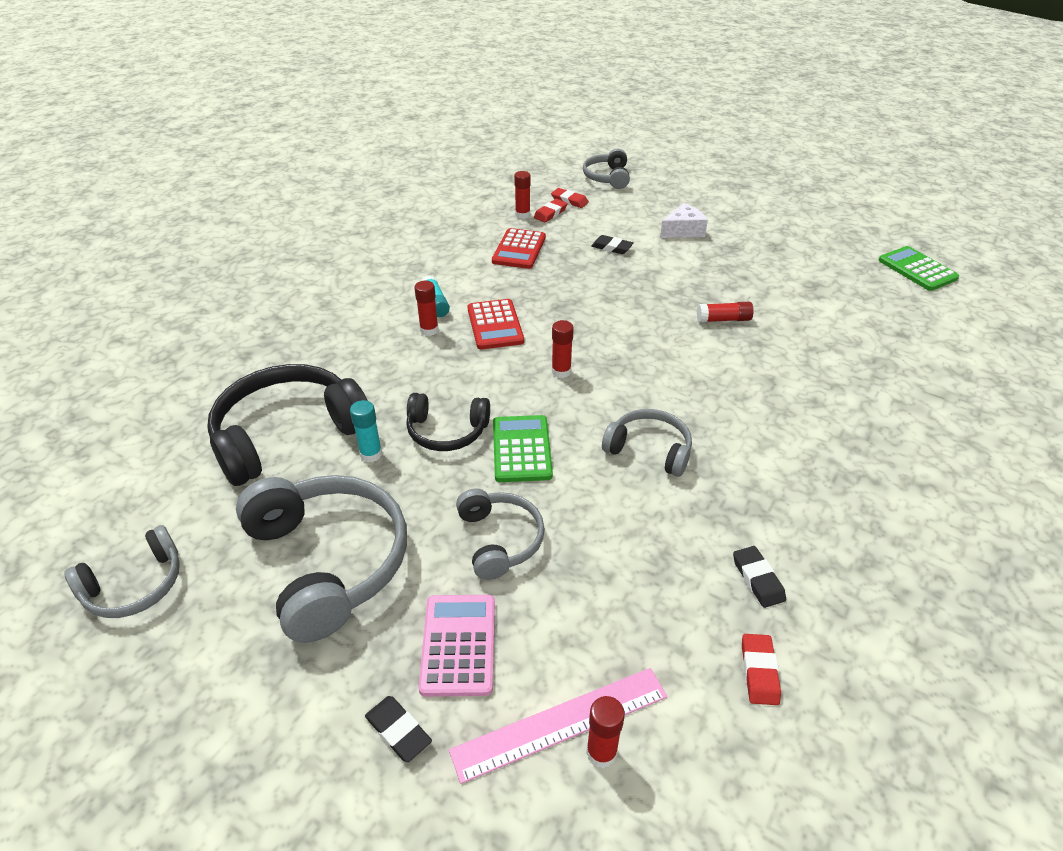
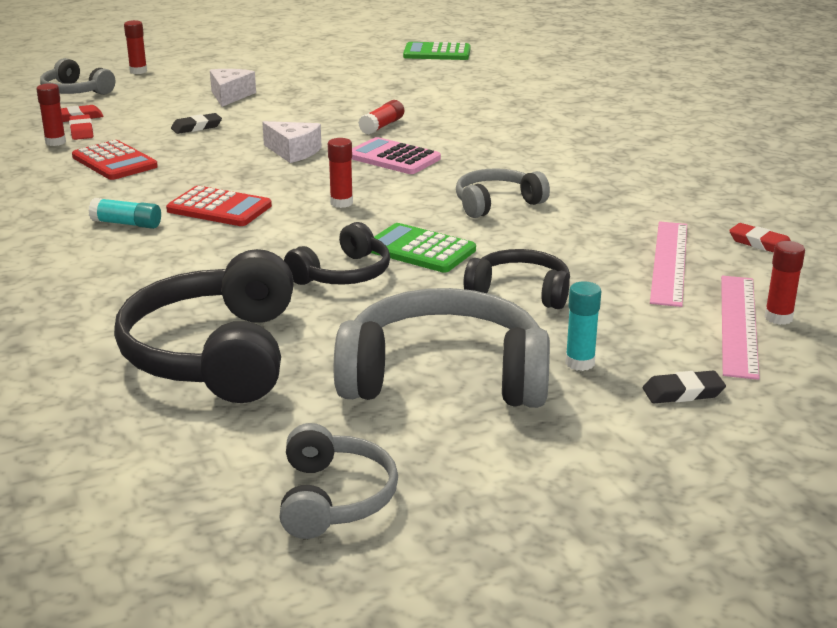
camera: 55 degrees left, 15 degrees down
turquoise glue stick [350,400,382,462] -> turquoise glue stick moved to [565,281,601,371]
red glue stick [414,280,439,336] -> red glue stick moved to [124,20,147,74]
pink calculator [419,595,495,697] -> pink calculator moved to [352,137,441,174]
grey headphones [456,488,545,580] -> black headphones [463,249,570,309]
black eraser [733,546,786,608] -> none
none -> white cheese [262,121,322,163]
none -> pink ruler [650,222,687,307]

